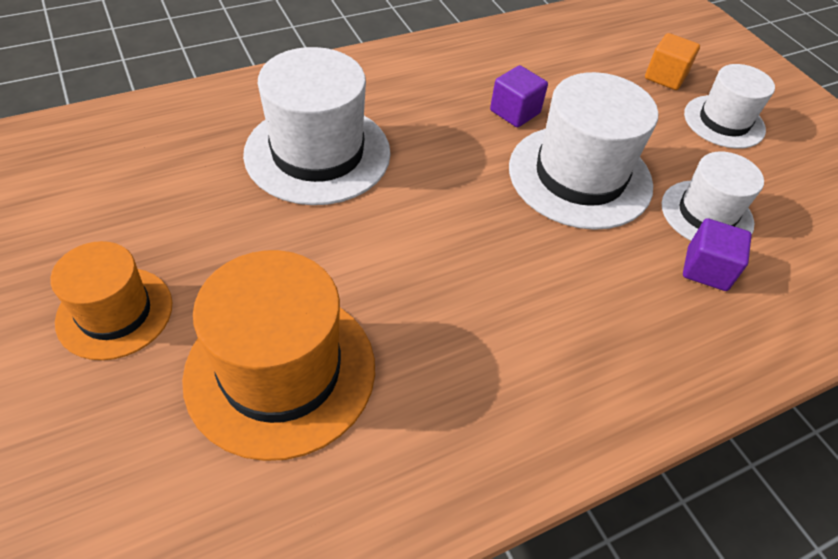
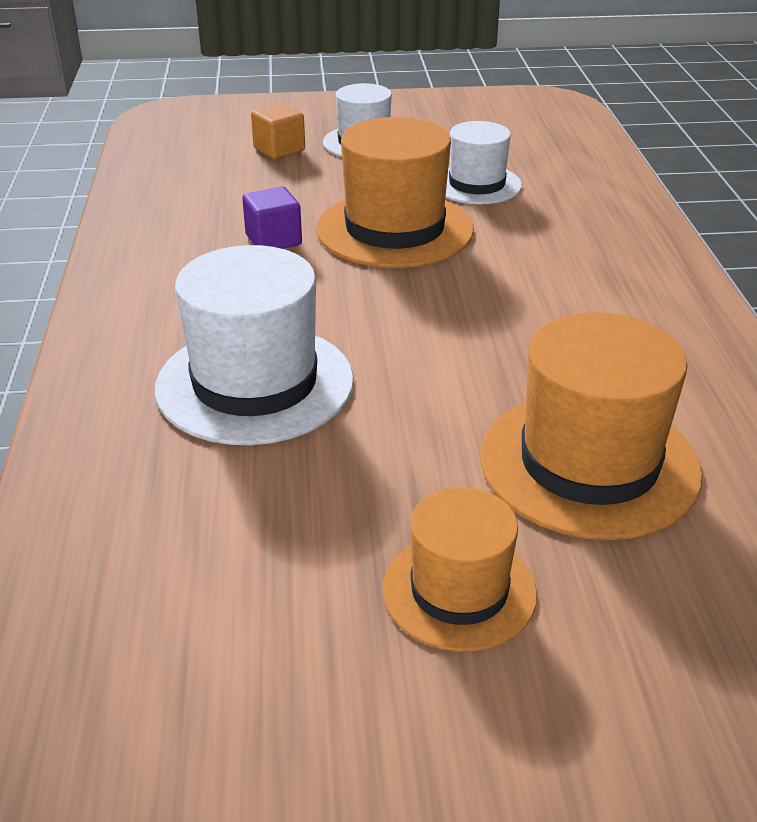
camera: 65 degrees left, 15 degrees down
white hat [509,72,658,230] -> orange hat [316,117,474,268]
purple cube [683,218,752,291] -> none

